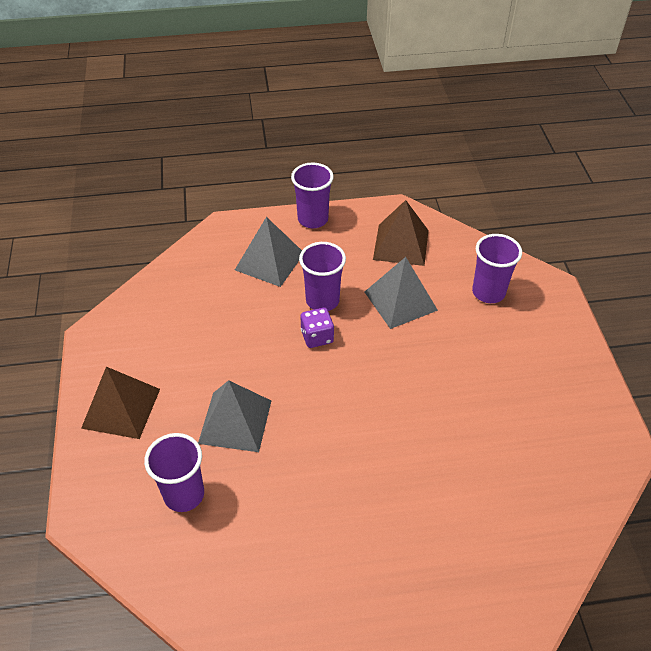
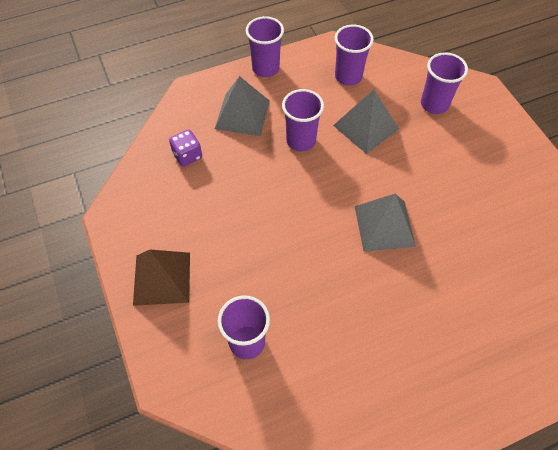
camera: 15 degrees left, 10 degrees up
grey pyramid [198,380,271,452] -> grey pyramid moved to [355,193,416,252]
purple dice [301,308,334,348] -> purple dice moved to [169,129,202,167]
brown pyramid [373,200,429,266] -> purple cup [335,25,374,86]

